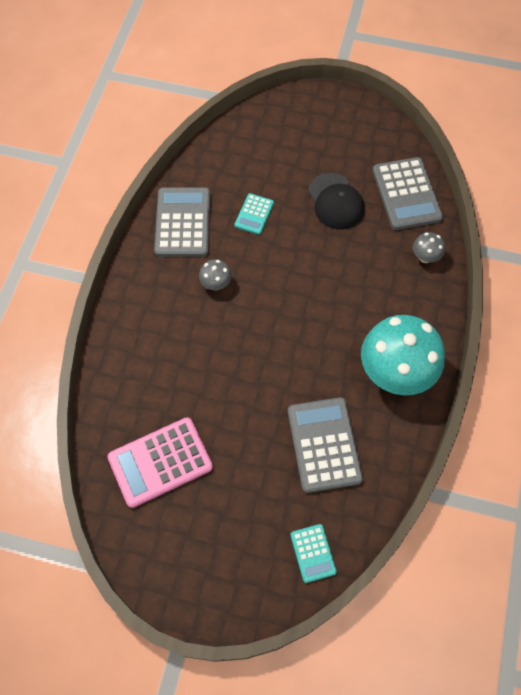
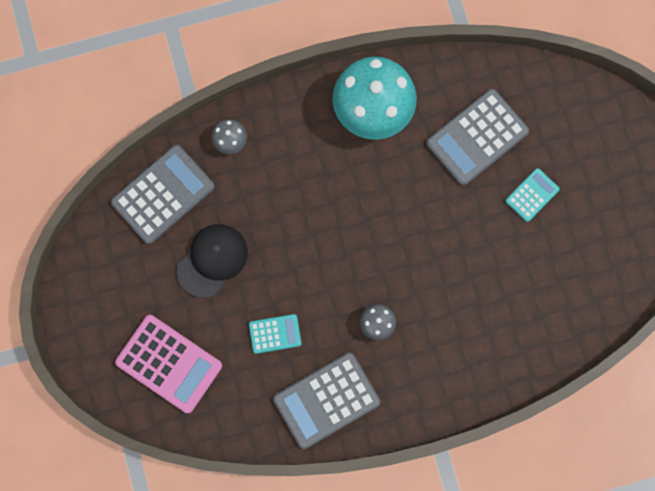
camera: 120 degrees left, 15 degrees up
pink calculator [107,417,213,508] -> pink calculator moved to [115,315,222,413]
turquoise calculator [290,524,337,583] -> turquoise calculator moved to [505,168,560,222]

